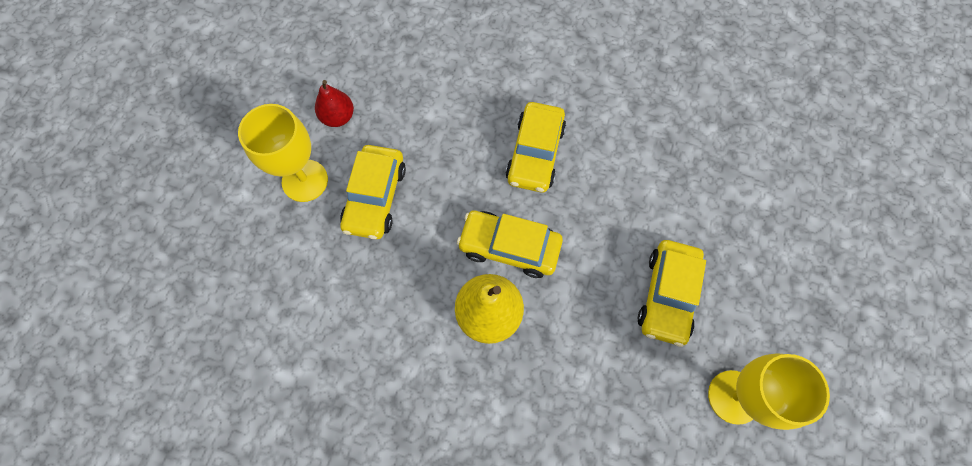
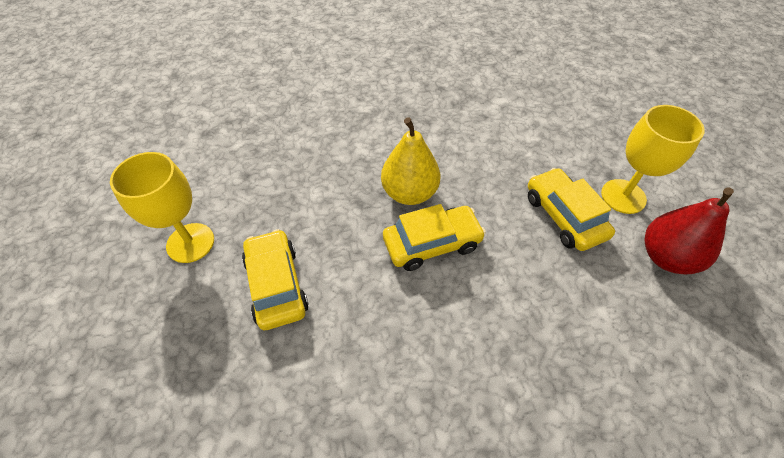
camera: 145 degrees right, 15 degrees down
red pear [315,80,354,127] -> red pear [645,187,734,274], size x1.58
yellow car [506,102,566,193] -> none

